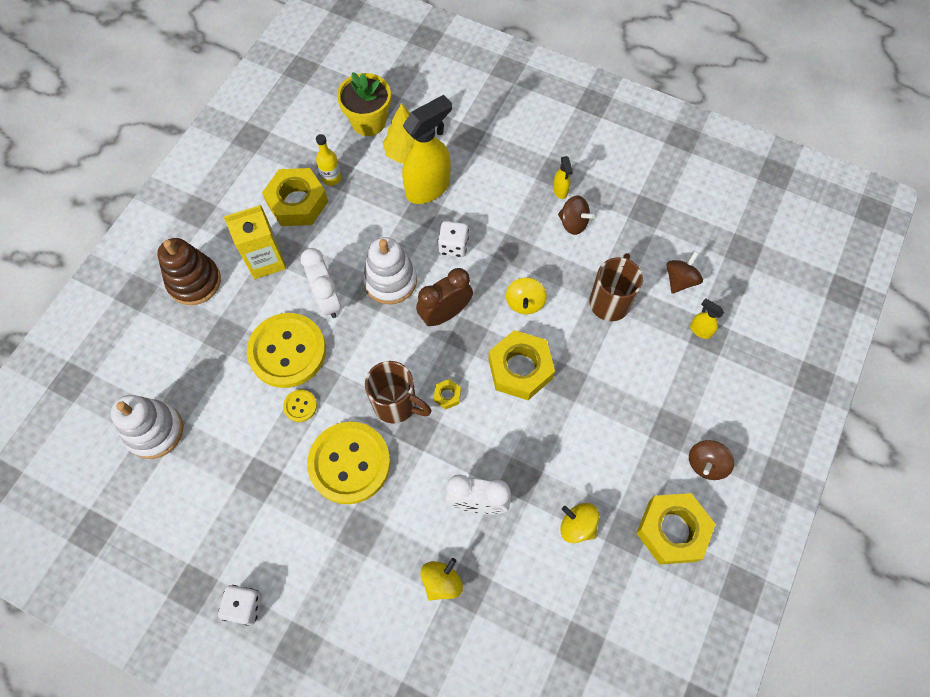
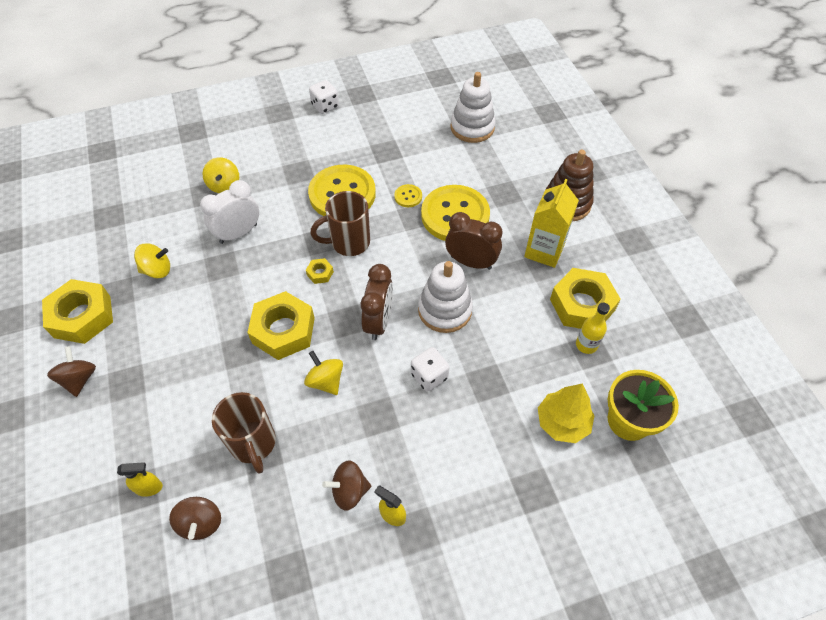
camera: 135 degrees right, 10 degrees down
white clock [301,248,341,318] -> brown clock [445,212,502,270]
yellow spray bottle [402,95,452,204] -> none

